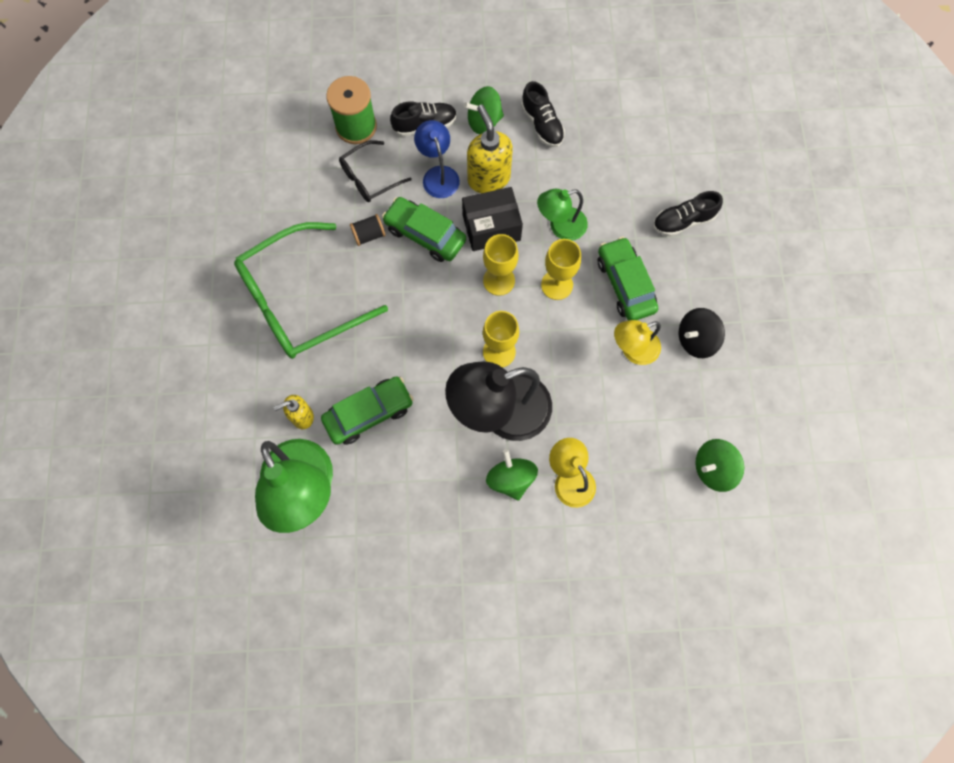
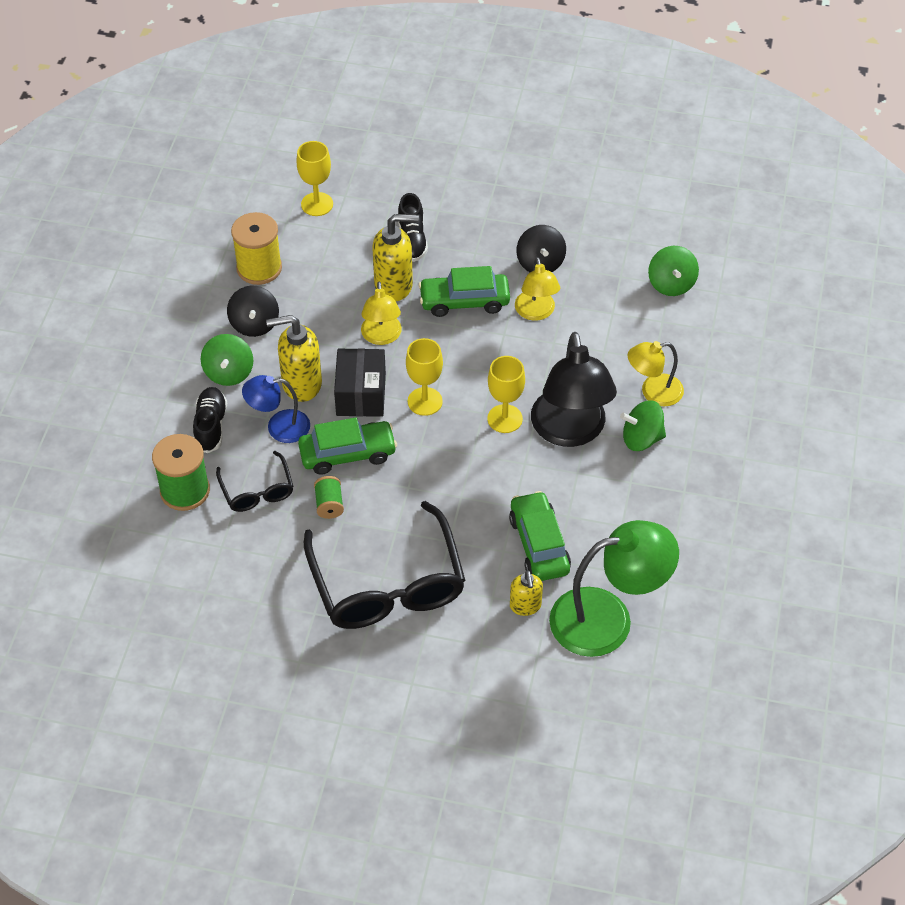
camera: 75 degrees left, 20 degrees down
green glasses [234,222,388,359] -> black glasses [304,501,465,629]
black spool [350,214,386,246] -> green spool [314,476,344,519]
green car [382,197,466,262] -> green car turned 150 degrees counterclockwise [298,418,397,475]
black shoe [521,81,565,147] -> black spinning top [227,286,279,337]
green lamp [537,189,588,241] -> yellow lamp [361,282,402,345]
yellow goblet [541,239,581,300] -> yellow goblet moved to [296,141,333,216]
none -> yellow spool [231,212,282,285]
none -> yellow soap dispenser [373,214,419,301]

